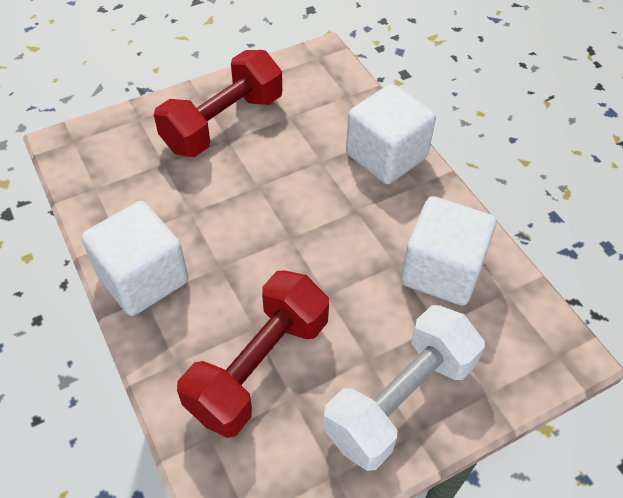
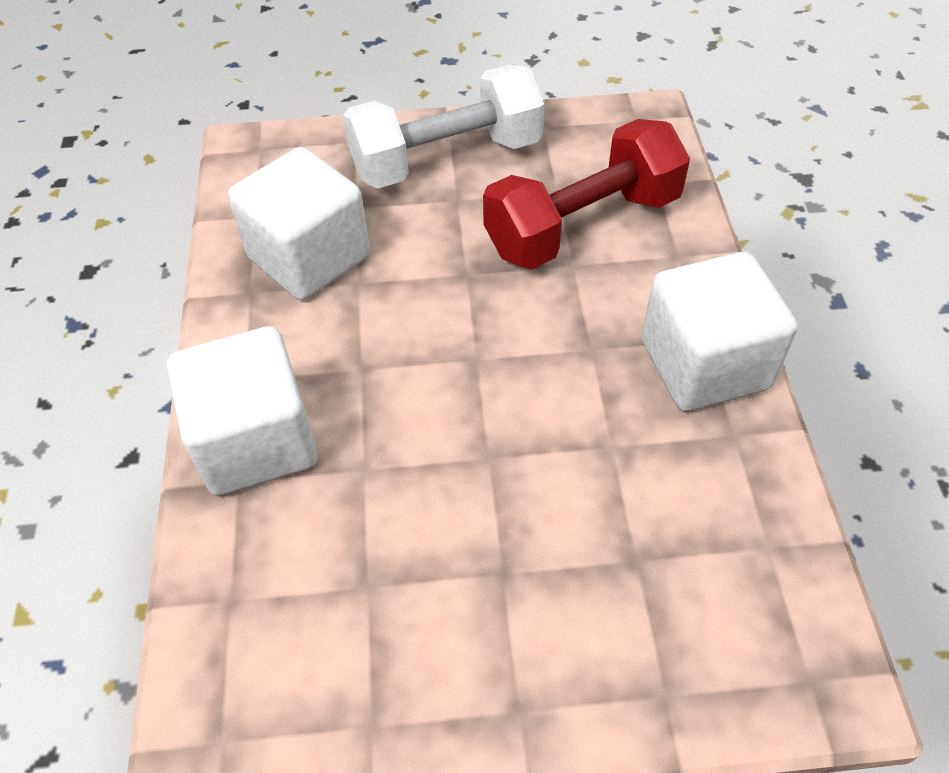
camera: 155 degrees left, 0 degrees up
red dumbbell [154,50,282,157] -> none

